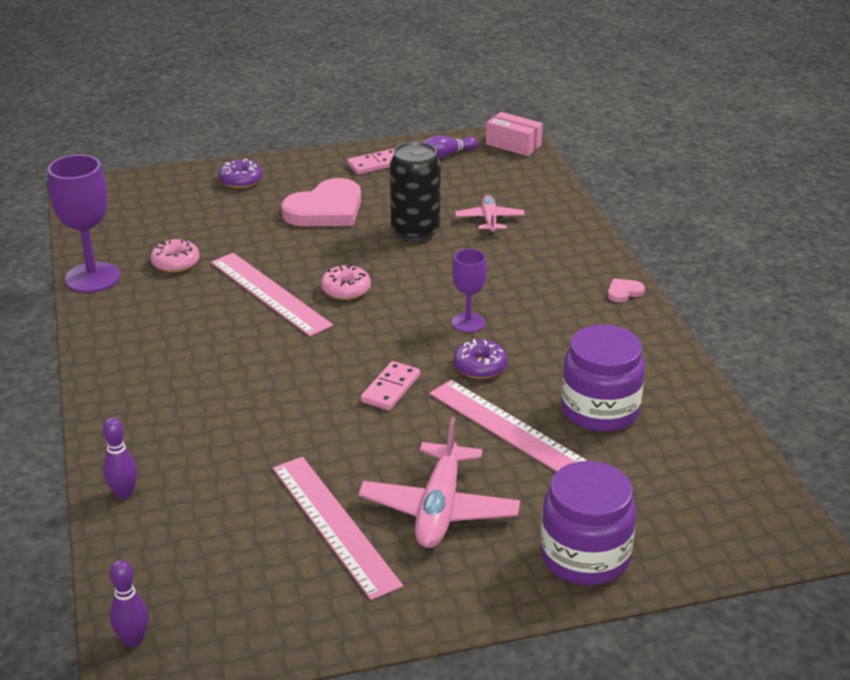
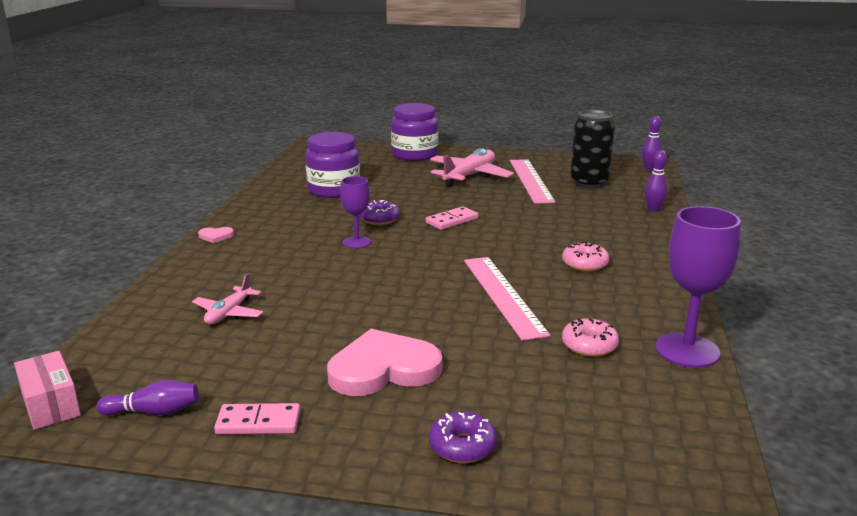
camera: 155 degrees left, 10 degrees down
pink donut [321,264,371,300] -> pink donut moved to [562,242,609,272]
black can [390,141,441,242] -> black can moved to [570,110,615,188]
pink ruler [430,380,588,472] -> none

